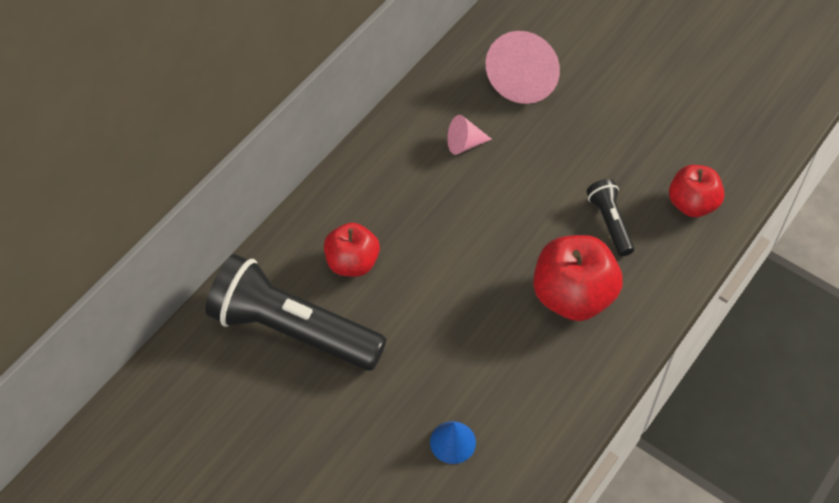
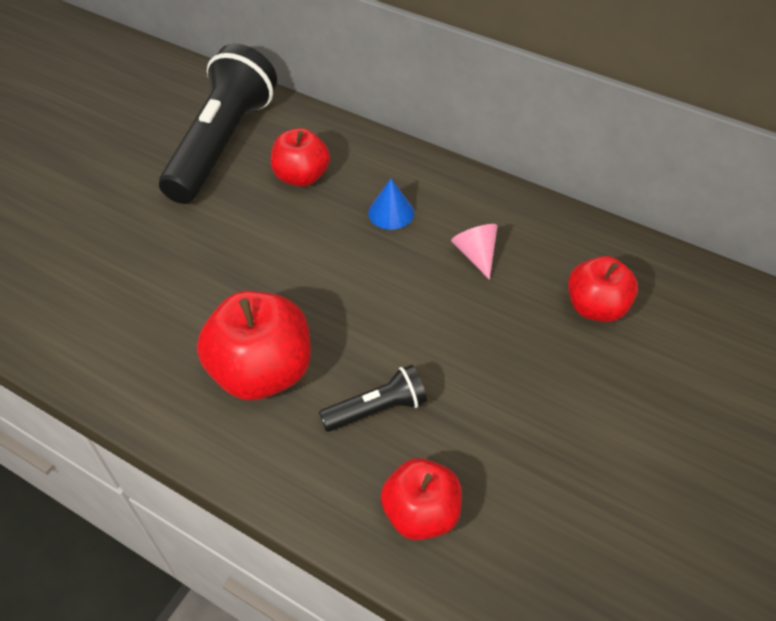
camera: 85 degrees right, 5 degrees down
blue cone [430,421,476,464] -> blue cone moved to [368,179,414,230]
pink cone [486,31,560,104] -> red apple [568,256,638,322]

